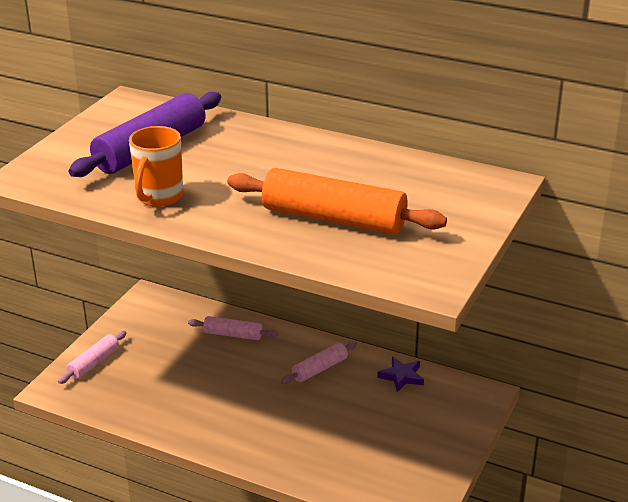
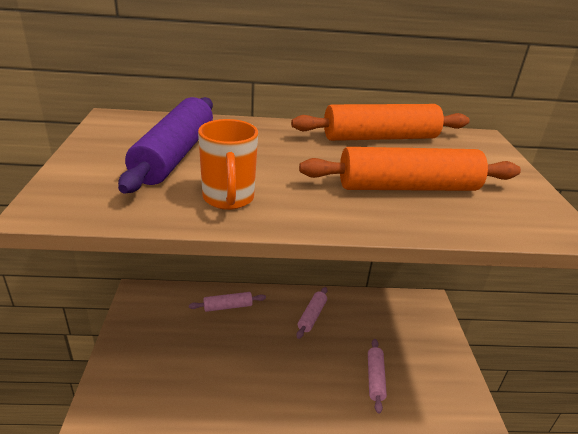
camera: 30 degrees left, 0 degrees up
pink rolling pin [58,331,126,384] -> pink rolling pin moved to [368,339,387,414]
purple star [377,357,424,392] -> none
none -> orange rolling pin [291,104,470,141]

